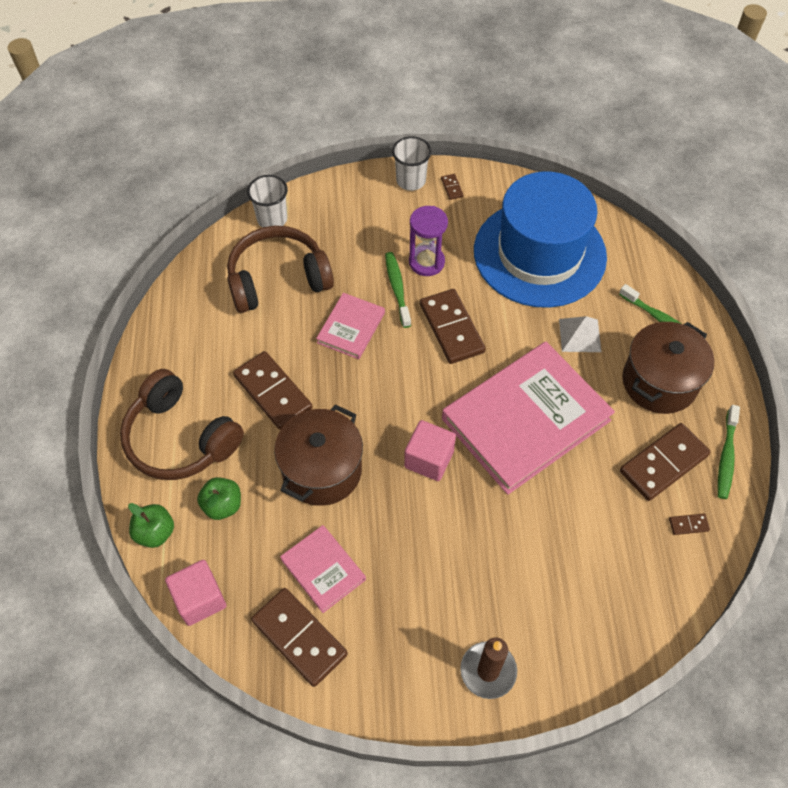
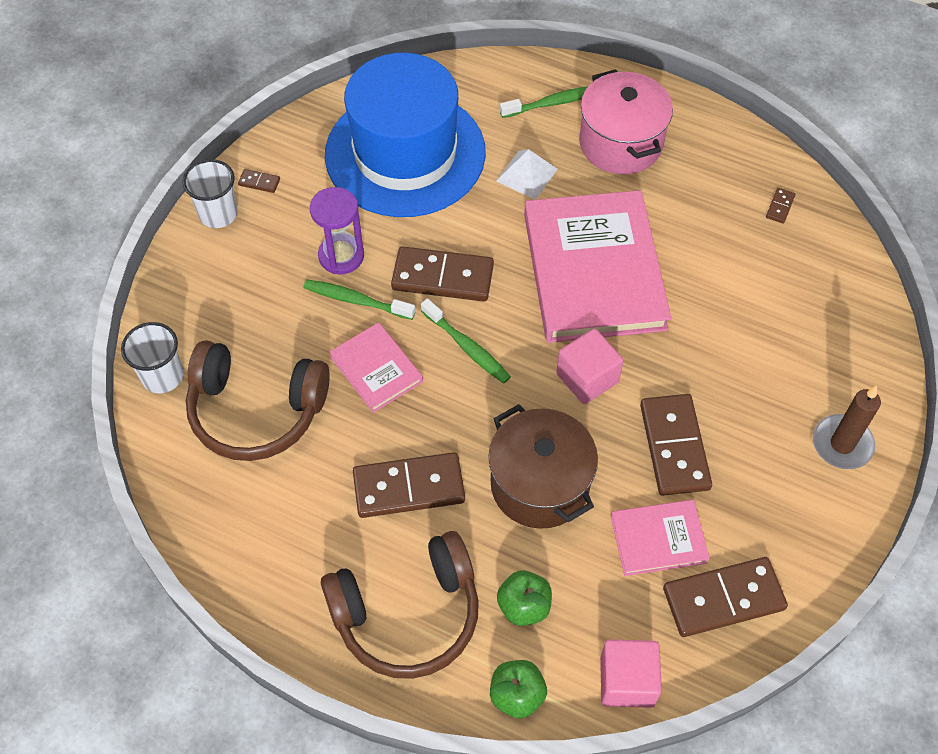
camera: 60 degrees left, 0 degrees up
brown headphones [227,226,334,313] -> brown headphones turned 90 degrees counterclockwise [186,340,330,461]
brown domino [620,423,711,501] -> brown domino moved to [640,394,712,496]
brown pot [622,322,714,414] -> pink pot [579,69,673,174]
green toothbrush [718,405,740,499] -> green toothbrush moved to [421,298,511,384]

